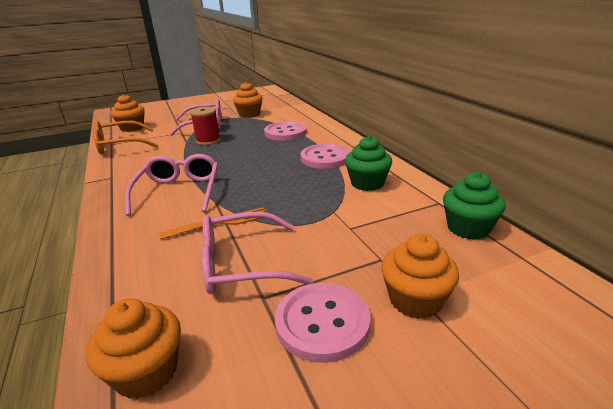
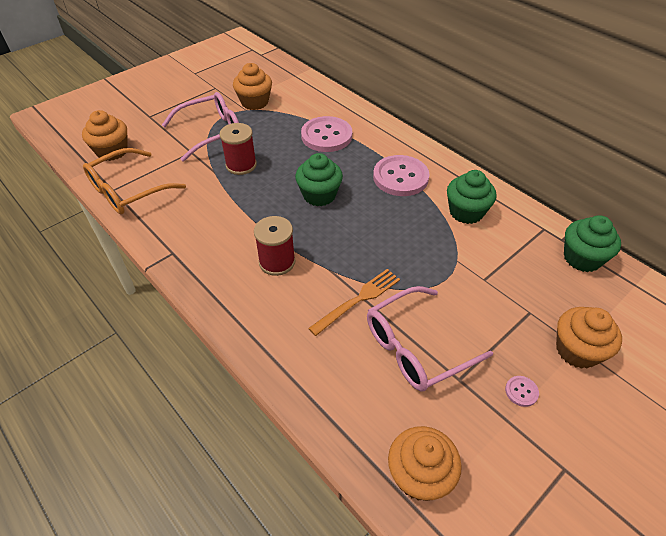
camera: 20 degrees left, 20 degrees up
pink glasses [125,154,218,216] -> red spool [254,216,295,276]
pink button [275,283,371,363] -> pink button [505,376,539,407], size x0.41
none -> green cupcake [295,153,343,206]

